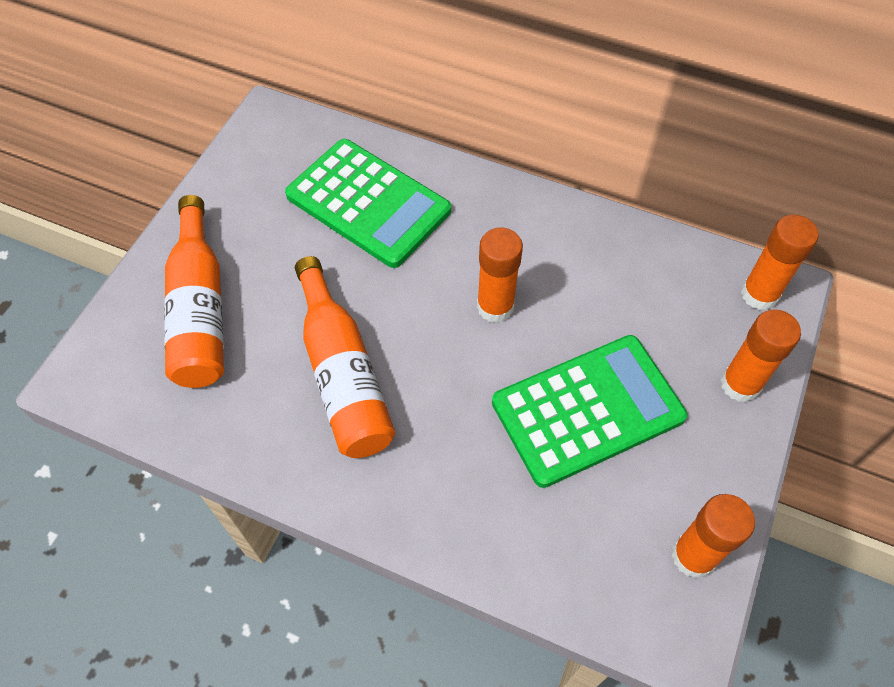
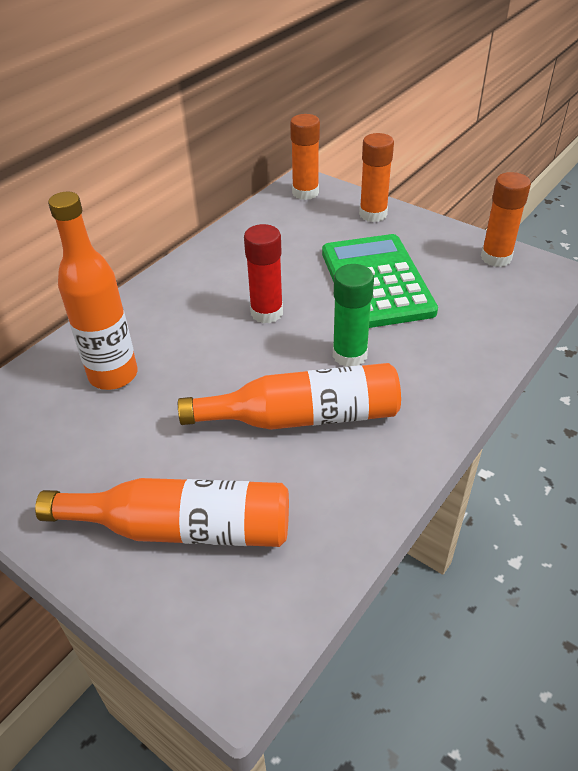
camera: 75 degrees left, 15 degrees down
green calculator [285,139,451,268] -> orange bottle [48,192,138,390]
orange glue stick [477,227,523,323] -> red glue stick [244,224,283,323]
none -> green glue stick [333,264,374,367]

